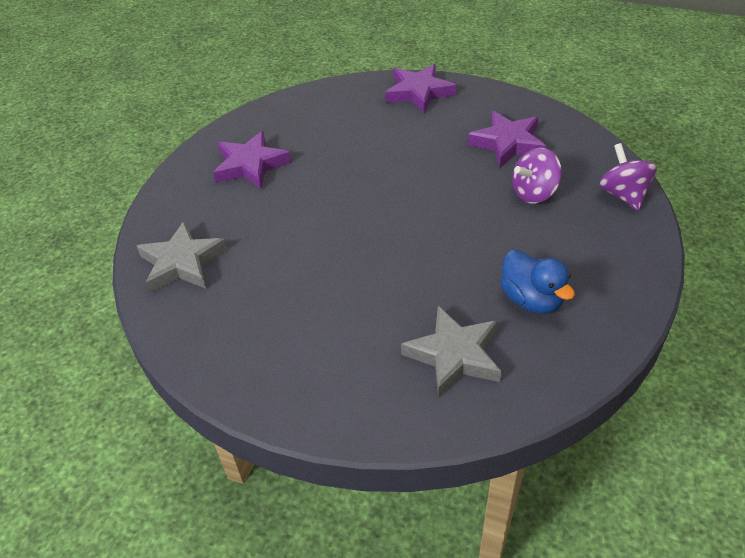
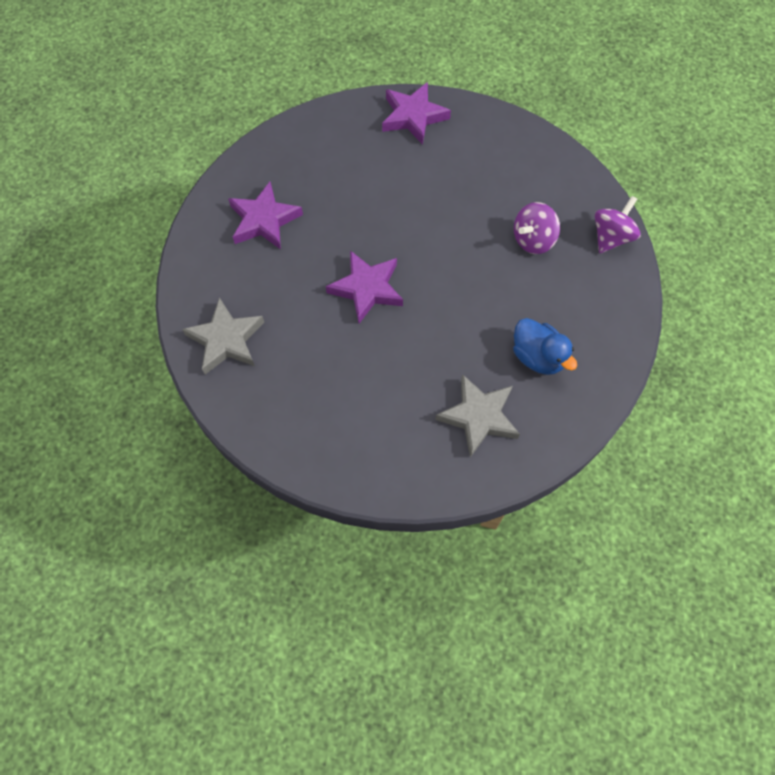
camera: 10 degrees left, 20 degrees up
purple star [467,111,546,167] -> purple star moved to [326,250,403,324]
purple spinning top [599,143,657,211] -> purple spinning top turned 60 degrees clockwise [595,196,641,253]

